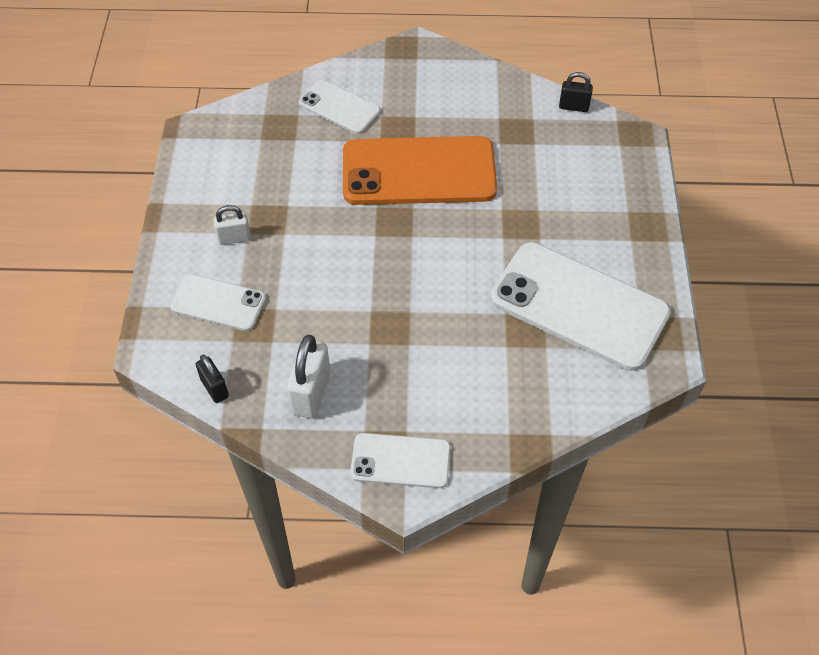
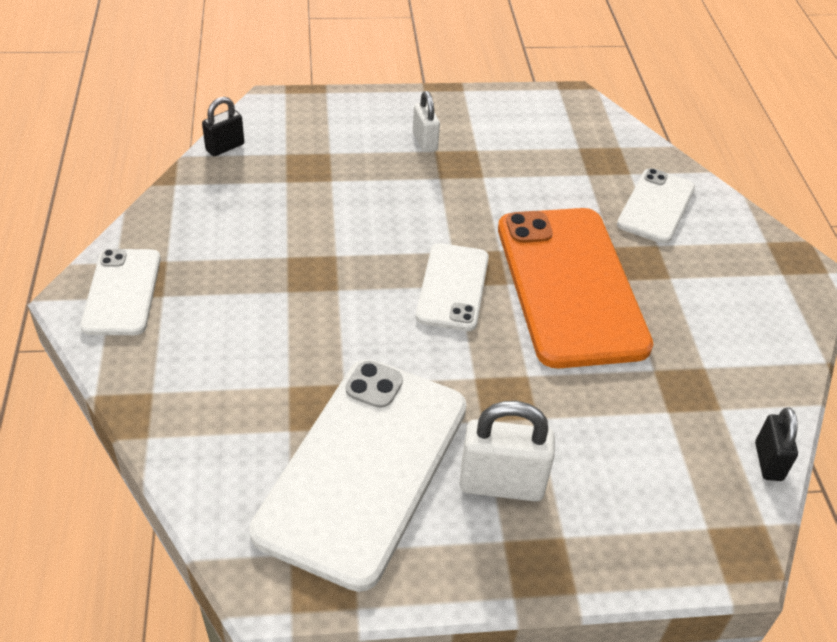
camera: 80 degrees right, 10 degrees down
white phone [170,274,266,331] -> white phone moved to [416,243,489,331]
white padlock [287,335,330,419] -> white padlock moved to [459,401,555,502]

